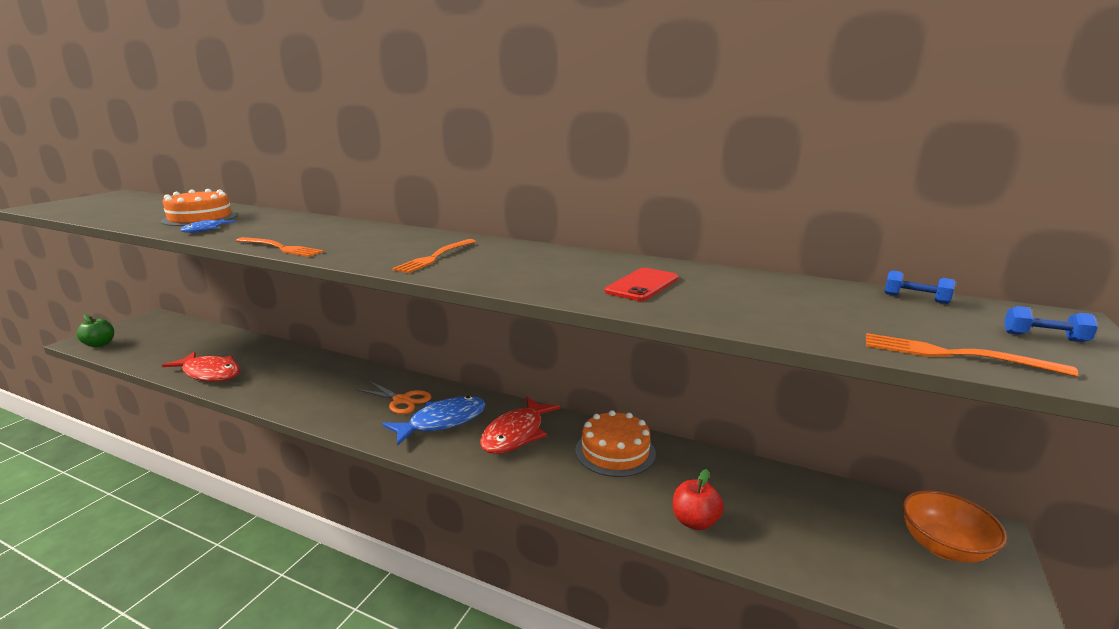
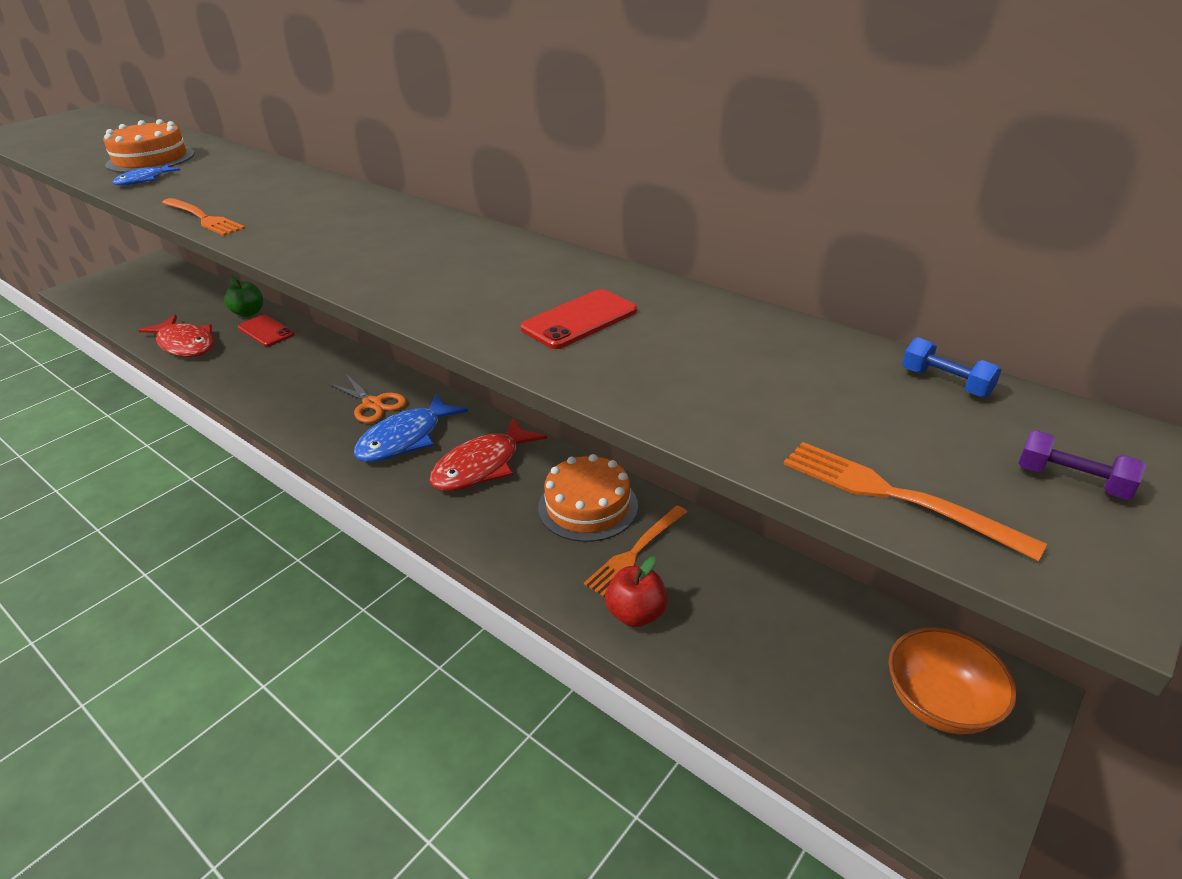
camera: 15 degrees right, 15 degrees up
green apple [76,314,114,347] -> green apple moved to [224,276,263,317]
blue fish [382,396,486,446] -> blue fish turned 150 degrees clockwise [354,394,468,462]
orange fork [392,239,476,273] -> orange fork moved to [584,505,687,597]
blue dumbbell [1004,306,1098,342] -> purple dumbbell [1019,430,1146,500]
none -> red phone [238,315,295,347]

